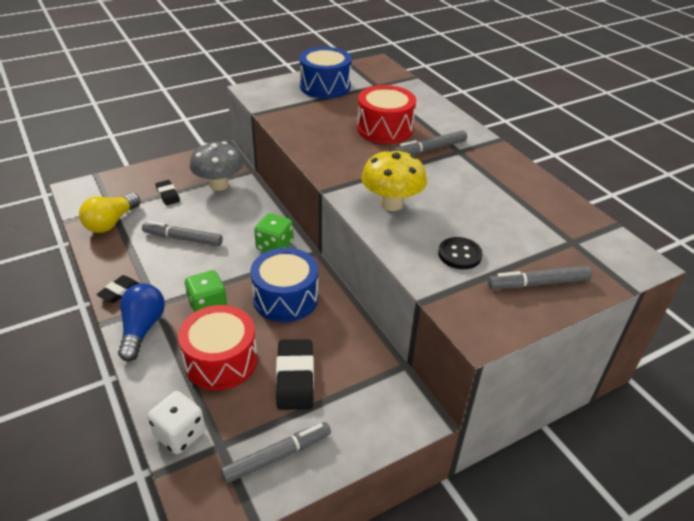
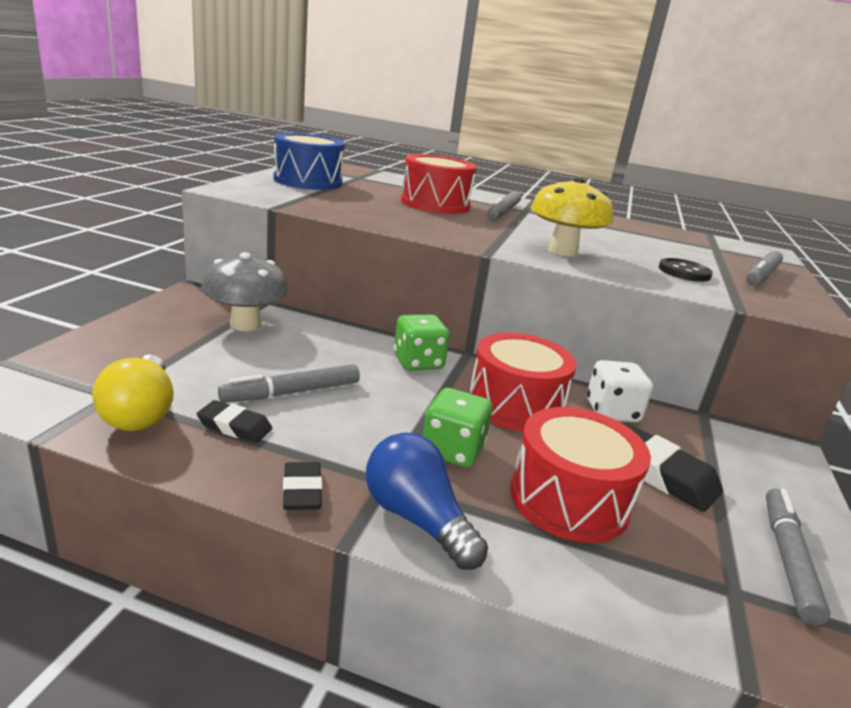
camera: 45 degrees left, 15 degrees down
white dice [147,391,205,454] -> white dice moved to [587,360,653,422]
black eraser [155,180,180,205] -> black eraser moved to [197,400,272,443]
blue drum [250,248,318,322] -> red drum [469,333,577,432]

